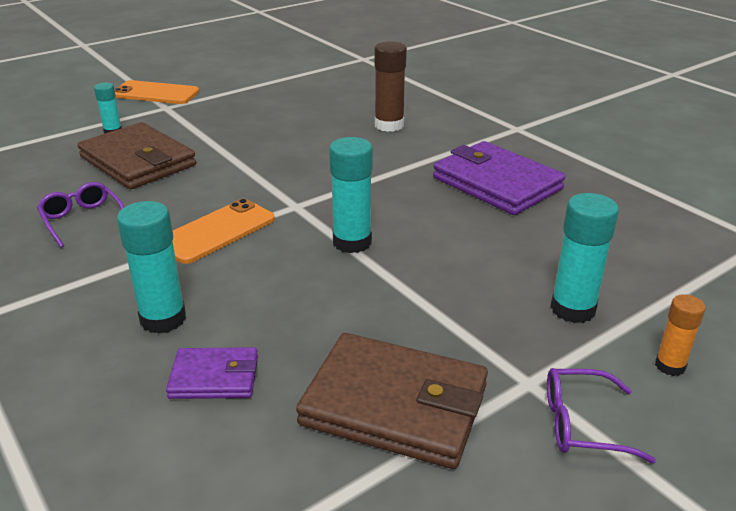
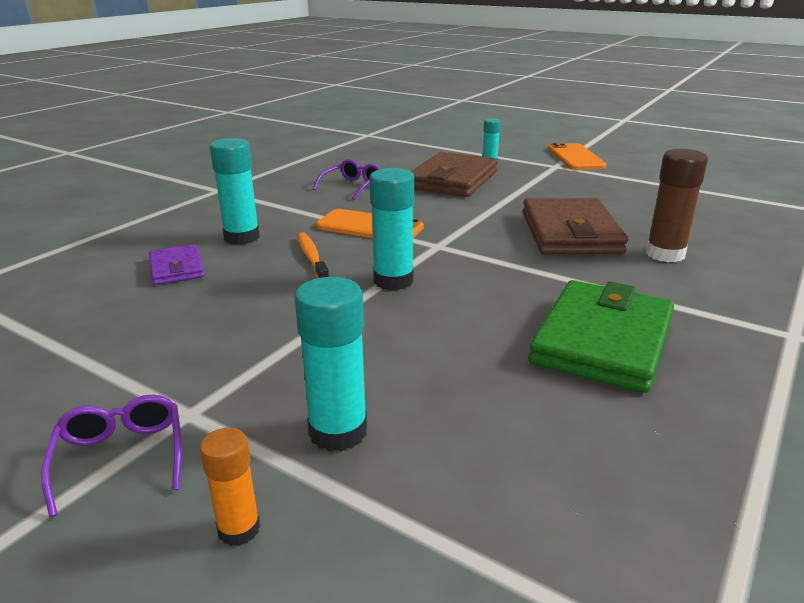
camera: 70 degrees right, 5 degrees down
brown wallet [296,333,488,469] -> brown wallet moved to [523,198,628,254]
purple wallet [433,141,566,215] -> green wallet [528,280,674,393]
none -> orange toothbrush [297,232,329,278]

